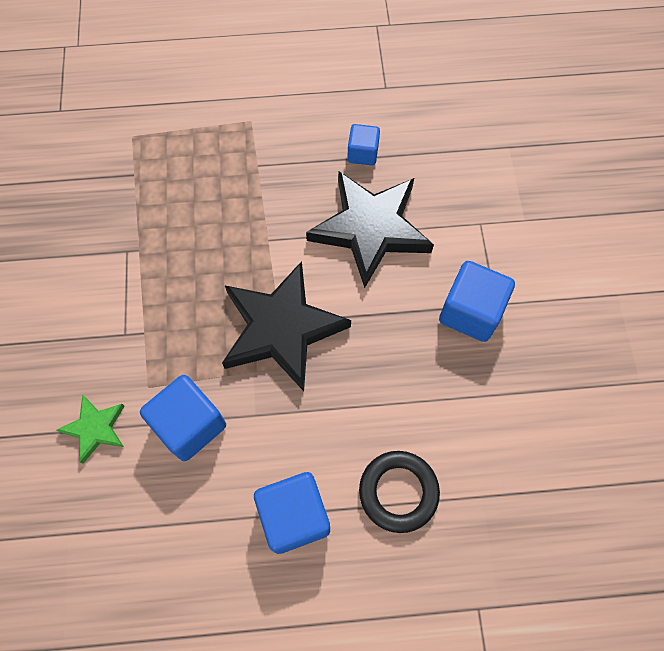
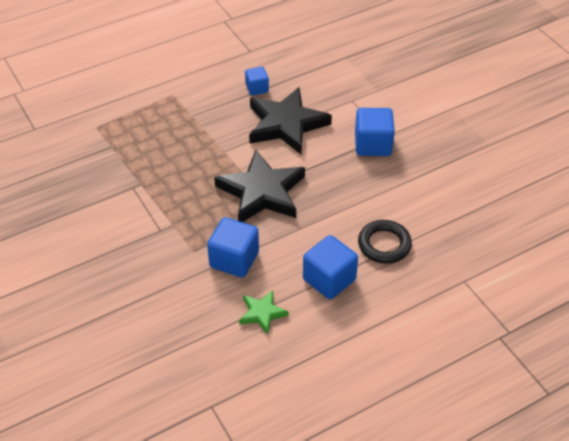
camera: 25 degrees left, 20 degrees down
green star [57,395,125,464] -> green star moved to [239,290,289,335]

